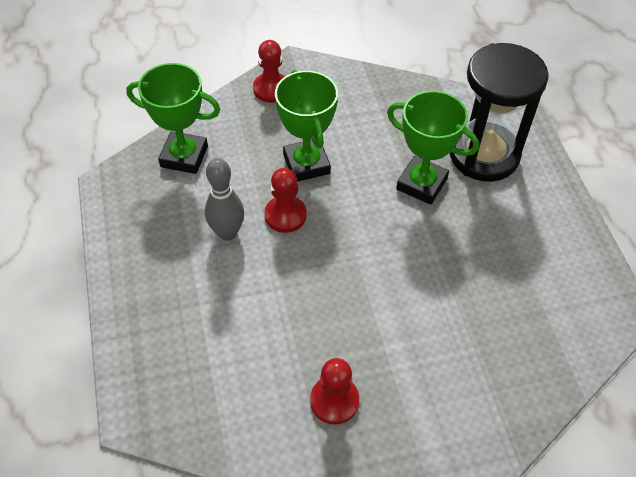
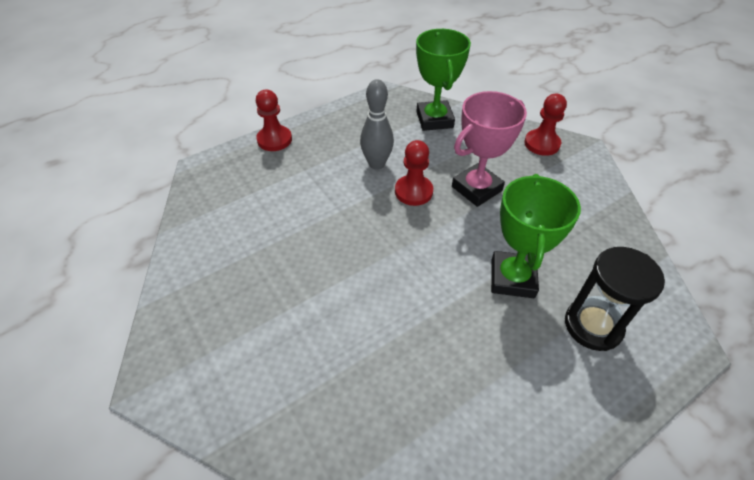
camera: 70 degrees right, 5 degrees down
green trophy [275,70,338,182] -> pink trophy [452,91,527,207]
red pawn [310,358,359,424] -> red pawn moved to [256,90,292,151]
black hourglass [450,43,549,182] -> black hourglass [565,247,665,351], size x0.67

